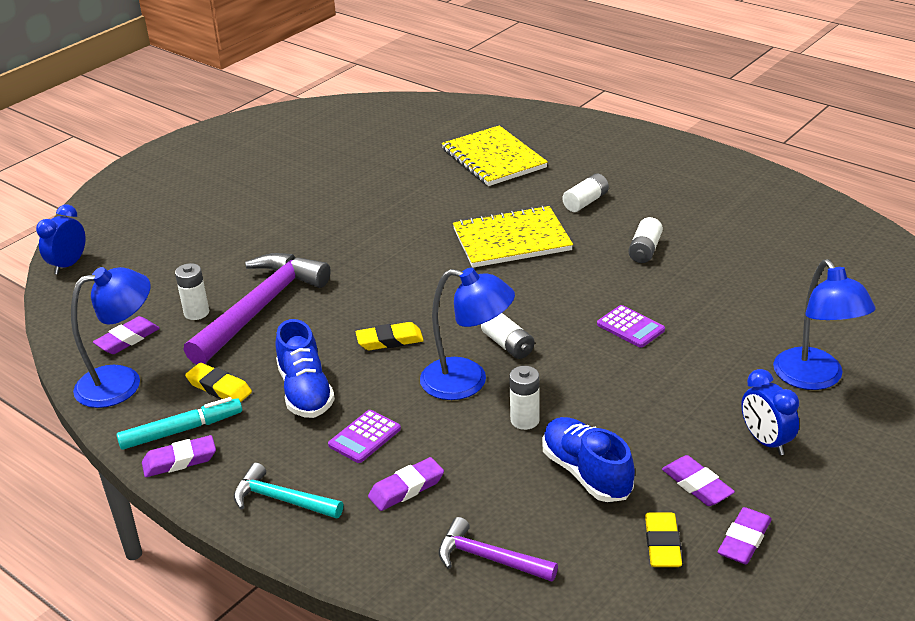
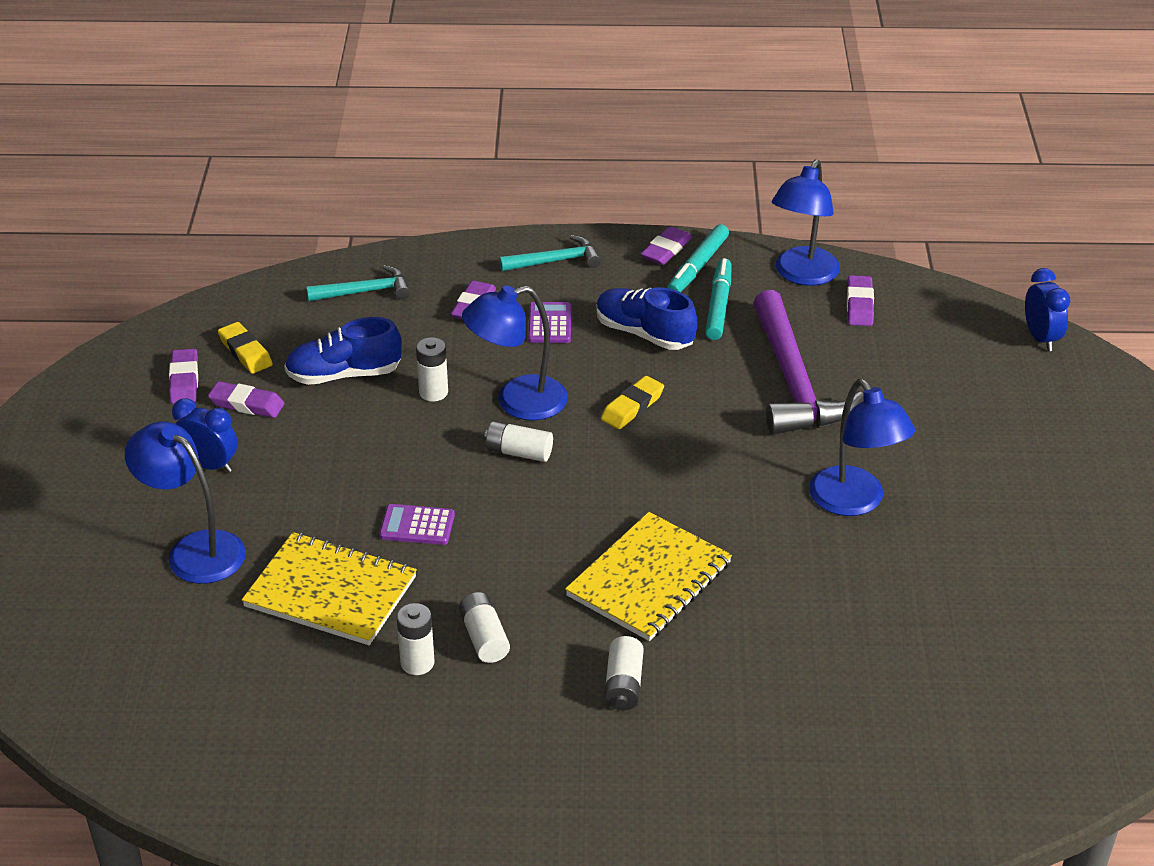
camera: 140 degrees right, 5 degrees up
white battery [175,263,209,320] -> white battery moved to [397,603,435,675]
yellow eraser [185,363,252,402] -> turquoise marker [705,258,732,340]
purple hammer [439,517,558,582] -> turquoise hammer [306,265,410,301]
yellow notebook [442,125,548,186] -> yellow notebook moved to [242,532,417,645]
blue shoe [542,417,635,502] -> blue shoe turned 150 degrees clockwise [284,317,402,385]
none -> blue lamp [809,379,915,516]

